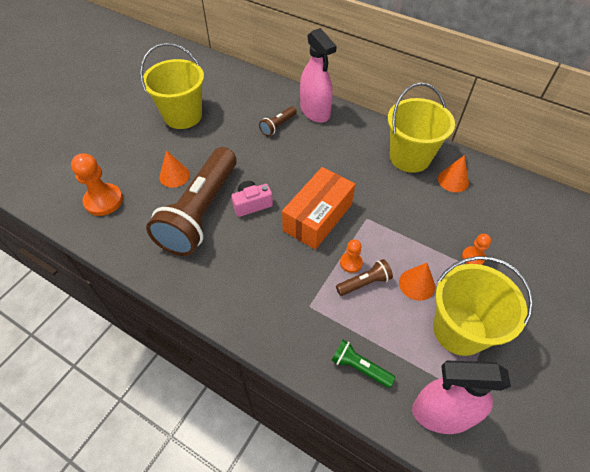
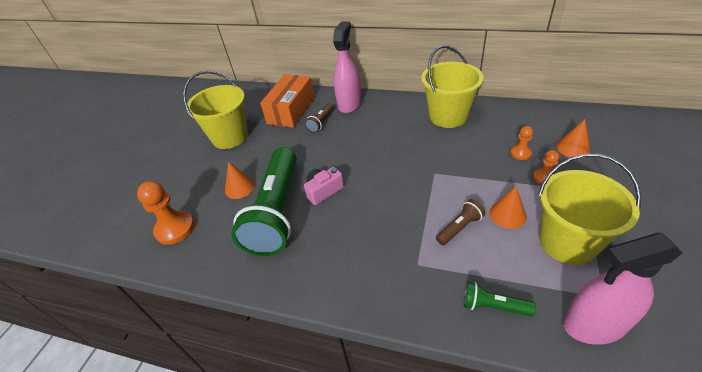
camera: 10 degrees left, 10 degrees down
brown flashlight [146,147,237,256] -> green flashlight [231,147,297,256]
orange box [282,167,355,249] -> orange box moved to [260,74,315,128]
pink spray bottle [300,28,337,123] -> pink spray bottle turned 120 degrees counterclockwise [333,21,362,113]
orange pawn [340,239,363,273] -> orange pawn moved to [510,126,533,160]
orange cone [438,155,469,193] -> orange cone moved to [557,119,591,159]

